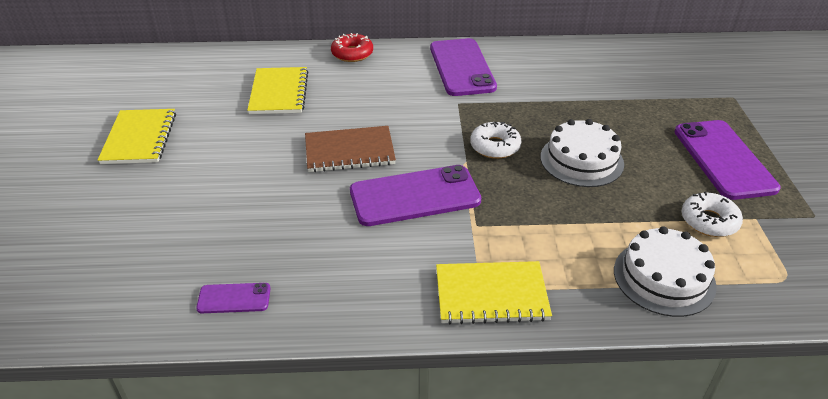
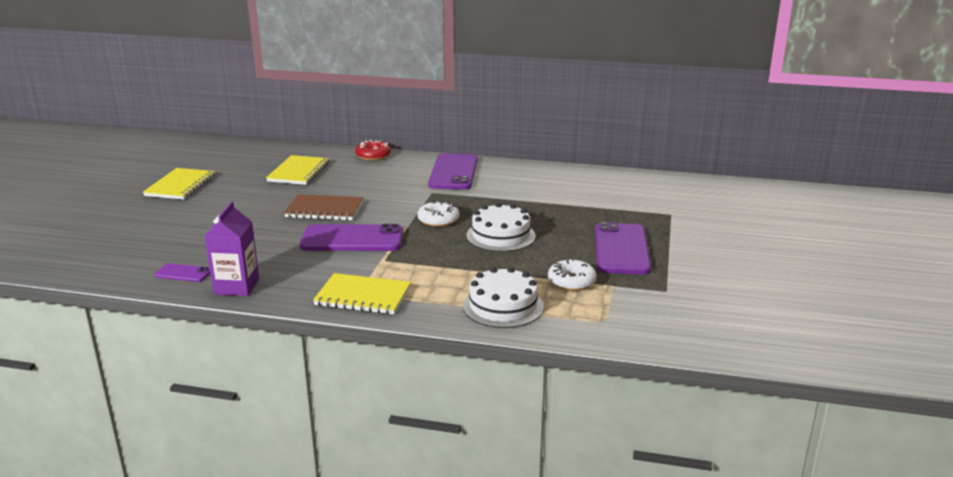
camera: 15 degrees right, 15 degrees down
none -> purple carton [205,202,259,296]

